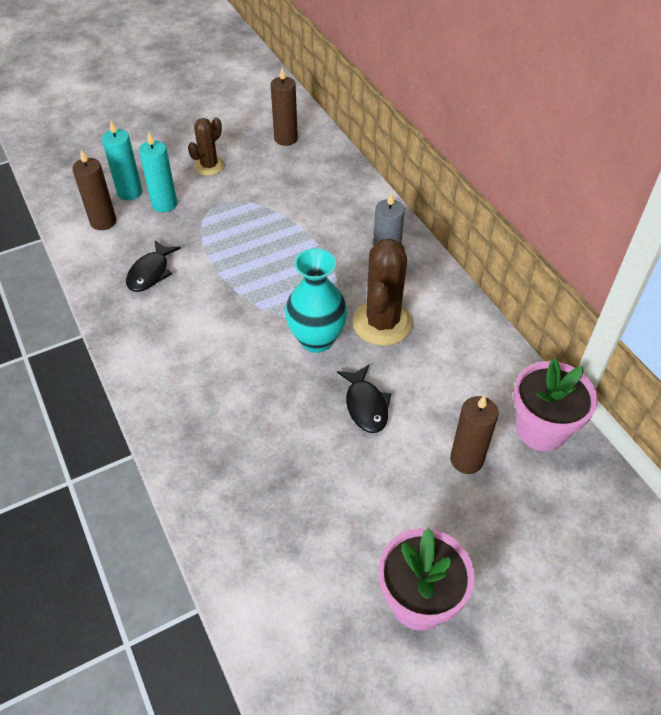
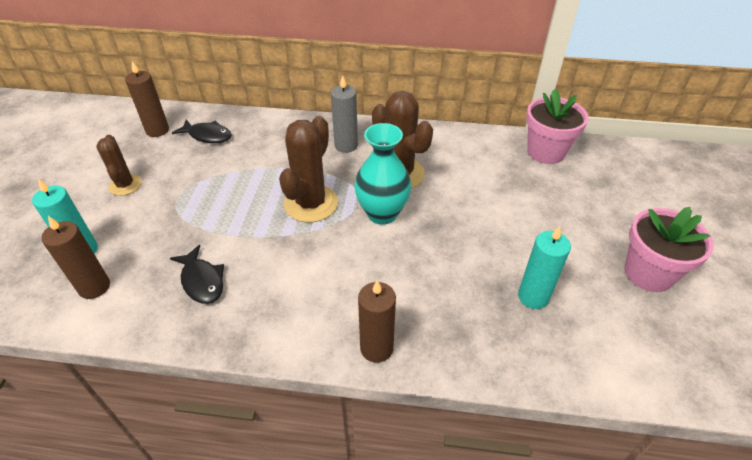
camera: 55 degrees left, 5 degrees down
turquoise candle [139,132,177,212] -> turquoise candle moved to [518,226,571,309]
black fish [337,365,391,433] -> black fish moved to [172,119,232,143]
brown candle [450,395,499,474] -> brown candle moved to [358,280,396,363]
none -> brown cactus [279,116,338,222]

